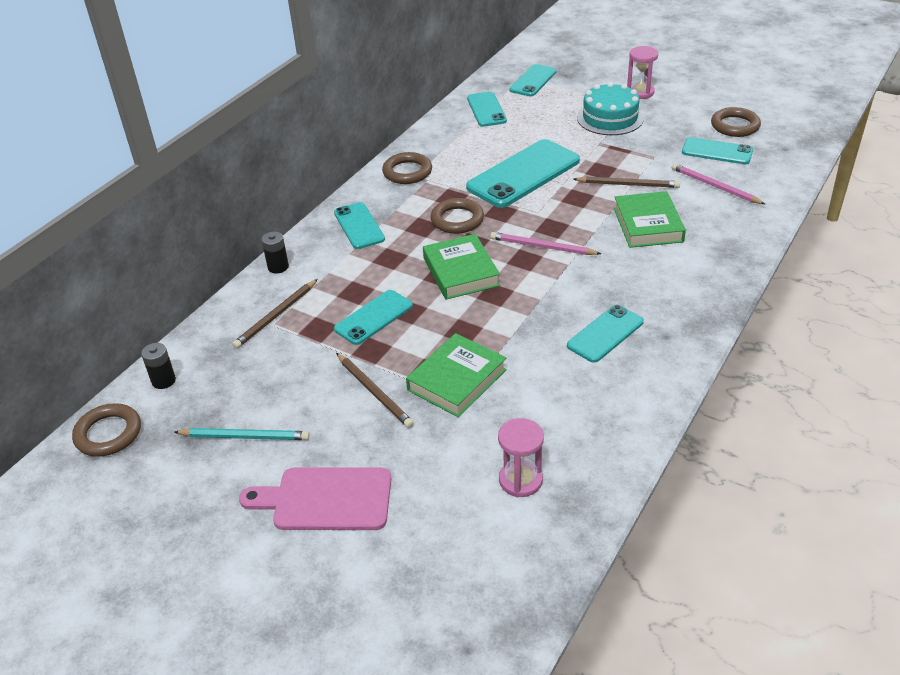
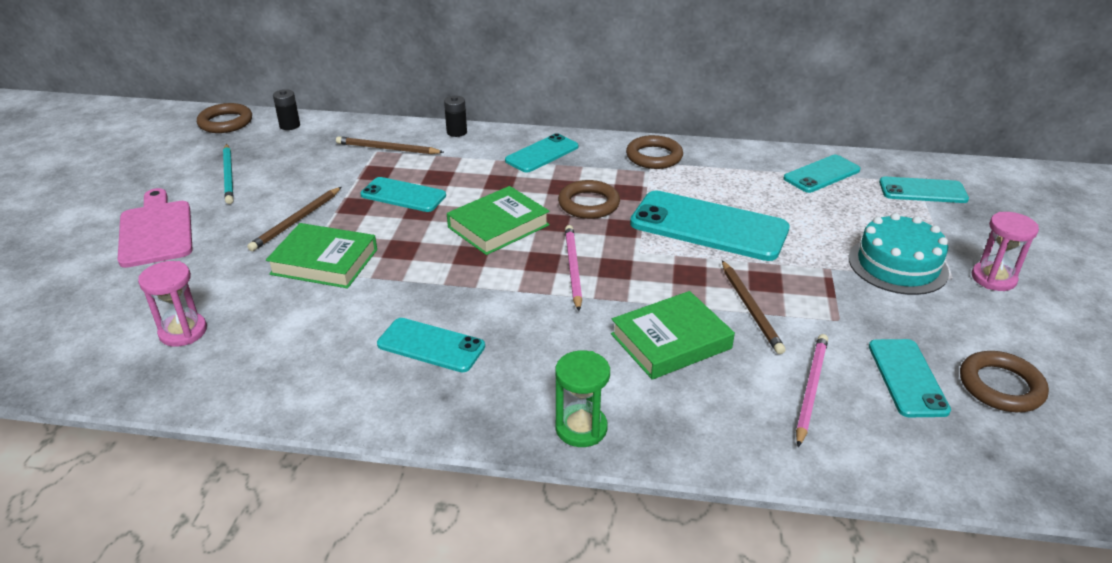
camera: 65 degrees right, 5 degrees down
none -> green hourglass [555,350,610,447]

